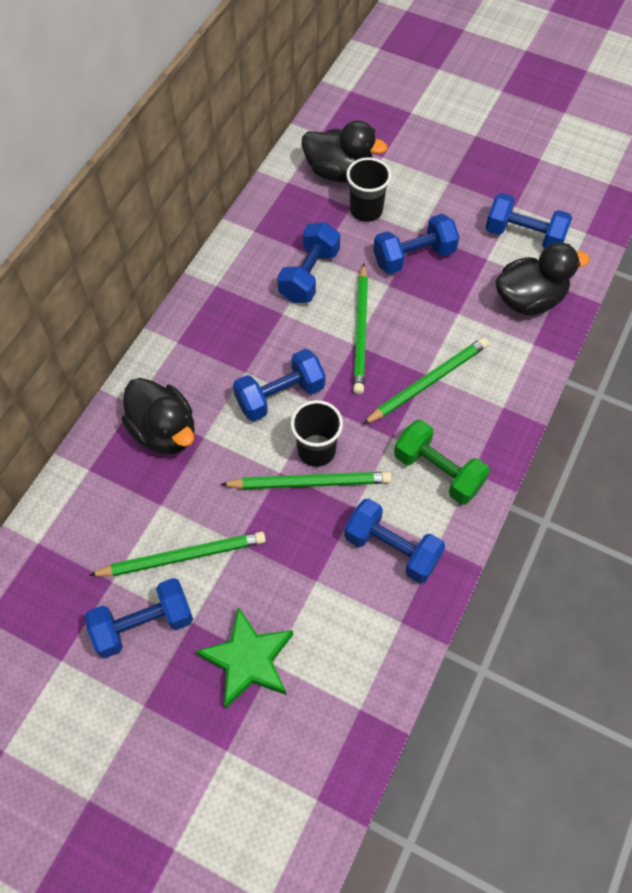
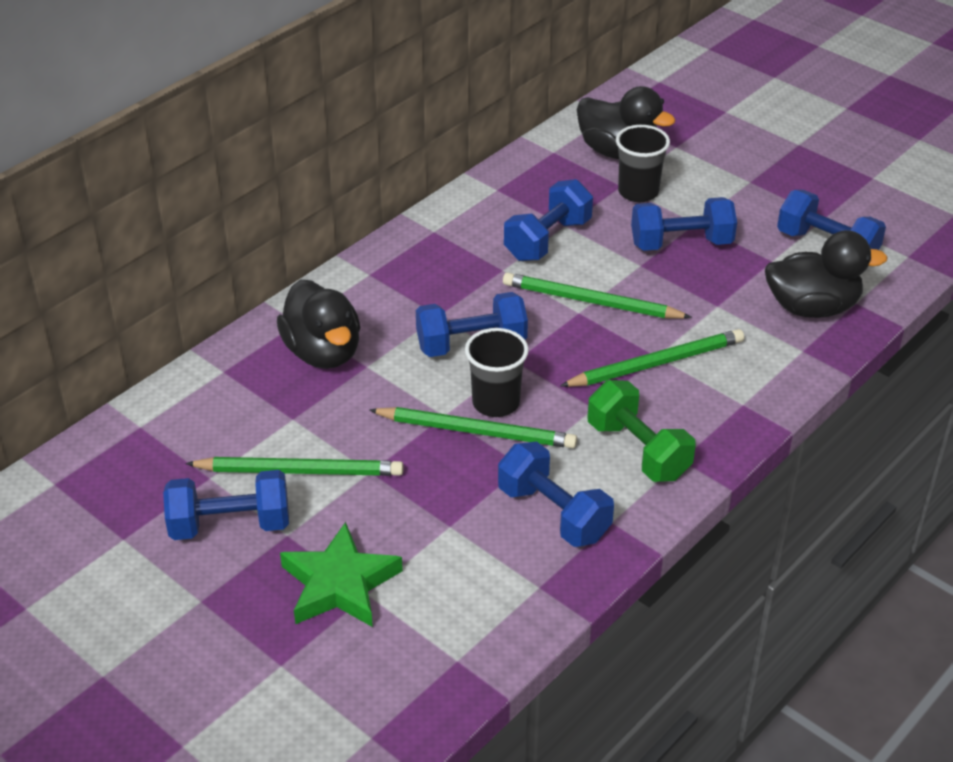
camera: 15 degrees right, 20 degrees down
green pencil [353,263,368,394] -> green pencil turned 90 degrees clockwise [503,272,692,318]

